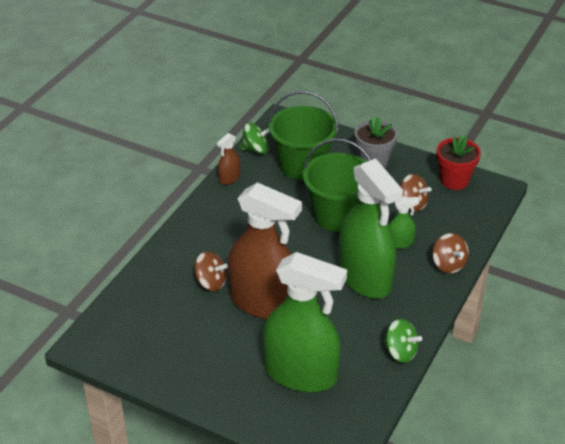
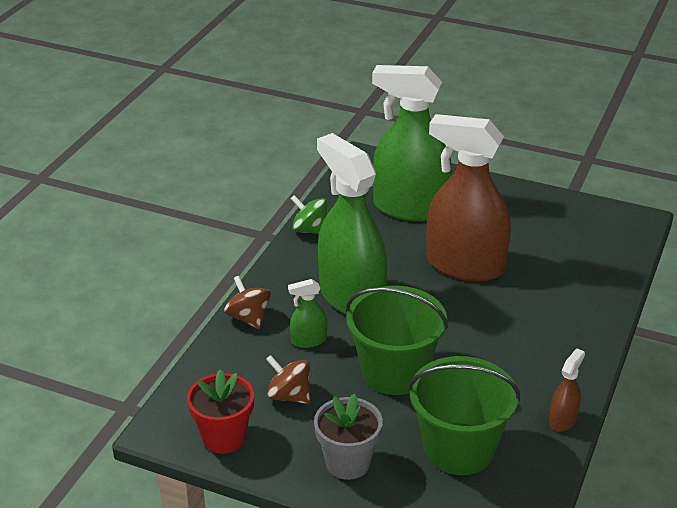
camera: 175 degrees right, 5 degrees down
brown spinning top [194,251,228,291] -> none
green spinning top [240,123,269,154] -> none

